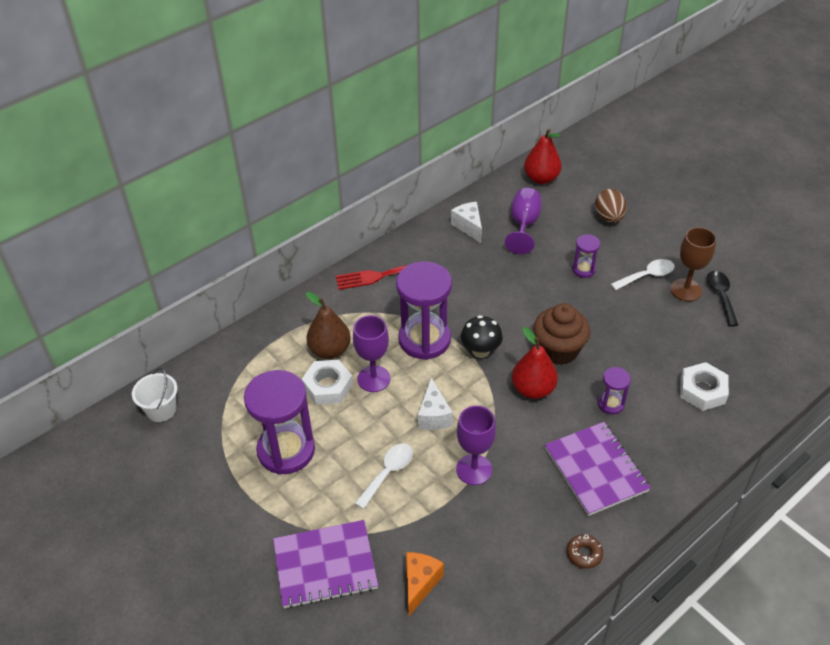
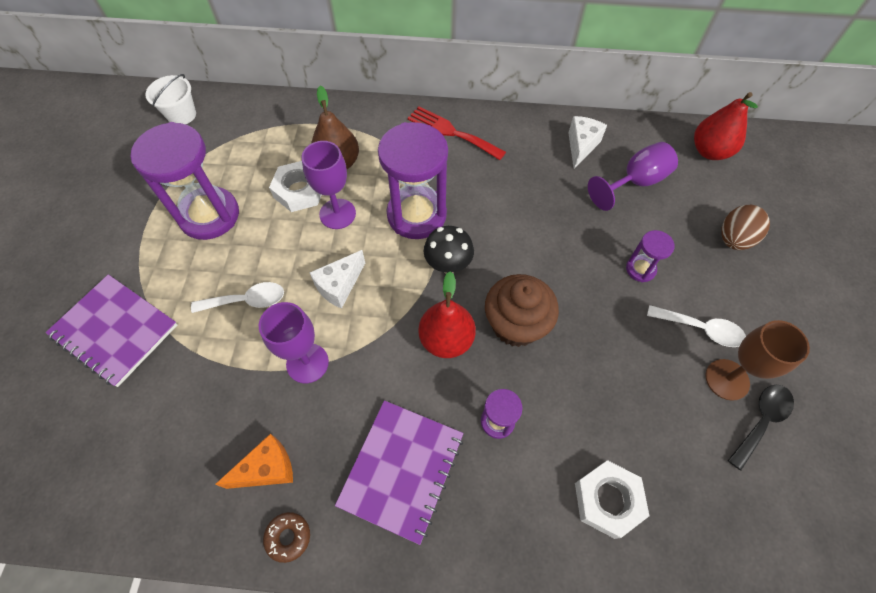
camera: 45 degrees right, 15 degrees up
orange cheese [406,552,444,616] -> orange cheese moved to [215,434,293,489]

